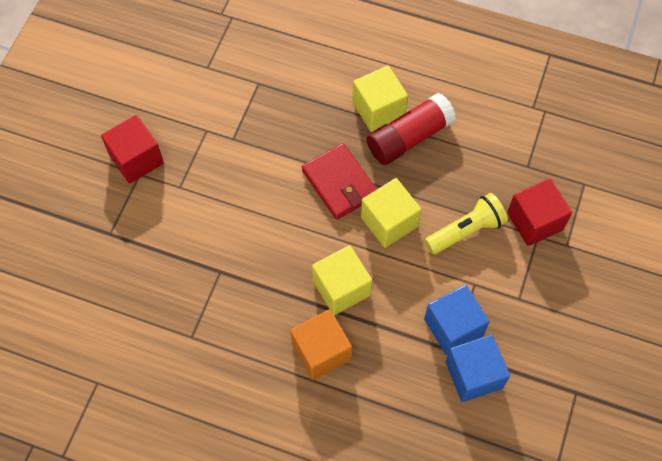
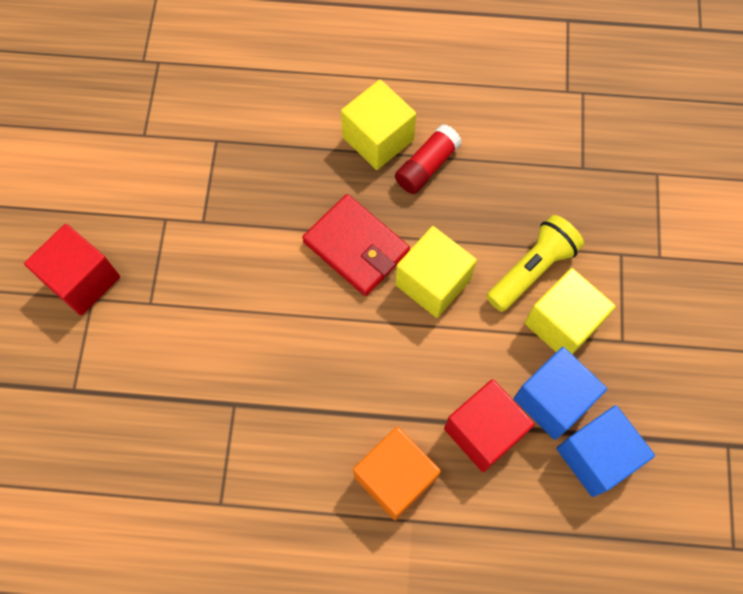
camera: 15 degrees left, 5 degrees up
yellow cube [312,245,372,315] -> yellow cube moved to [524,268,616,355]
red glue stick [367,93,456,165] -> red glue stick [395,124,462,194], size x0.64
red cube [507,178,572,246] -> red cube moved to [444,379,535,472]

